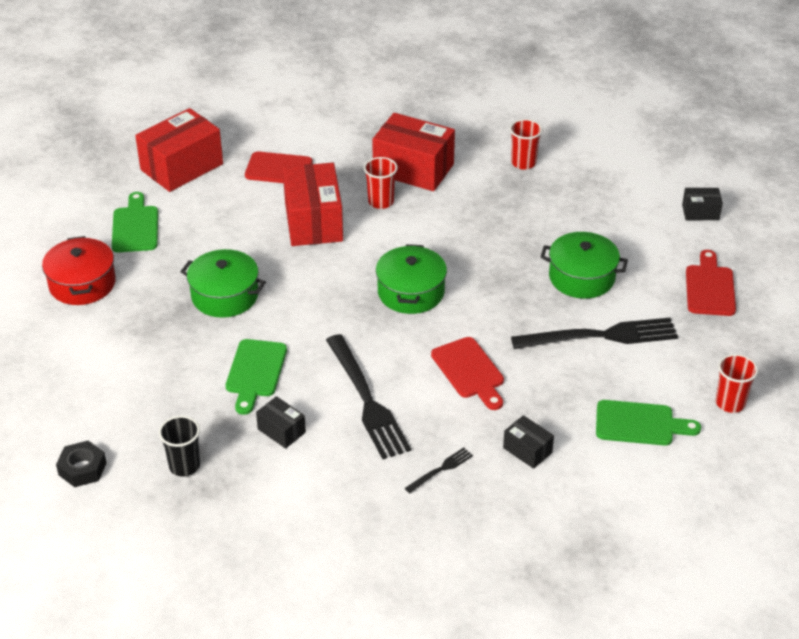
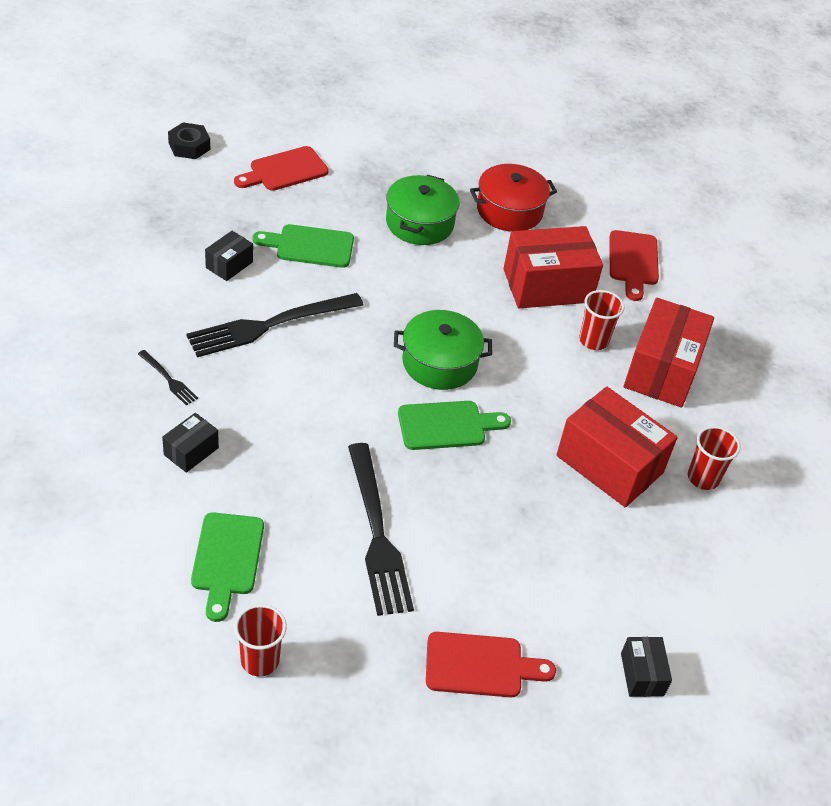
camera: 80 degrees right, 5 degrees up
red pot [42,236,116,305] -> red pot moved to [470,164,557,232]
green cutting board [112,192,158,252] -> green cutting board moved to [398,401,511,450]
red box [135,108,223,192] -> red box moved to [556,387,678,507]
black cup [159,416,200,477] -> none
red cutting board [431,337,504,410] -> red cutting board moved to [234,146,329,191]
green pot [541,232,628,299] -> none

